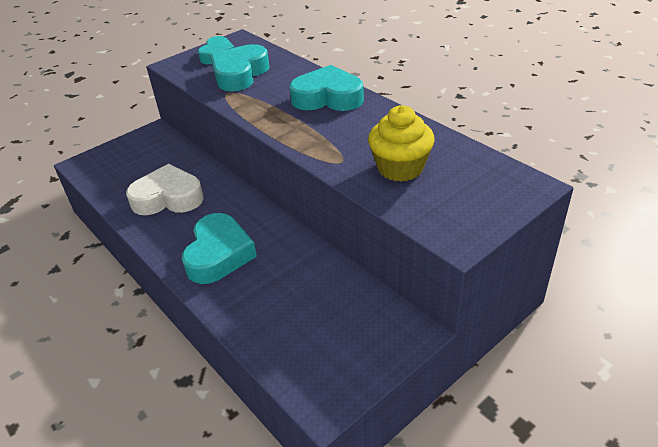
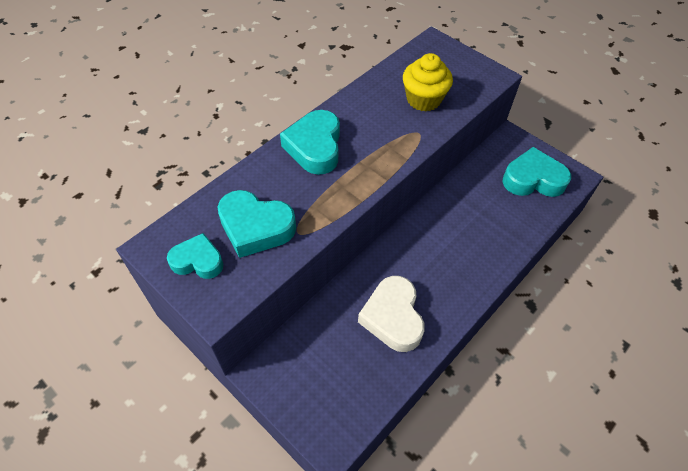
camera: 100 degrees left, 15 degrees up
turquoise heart [182,213,257,284] -> turquoise heart moved to [503,147,571,197]

